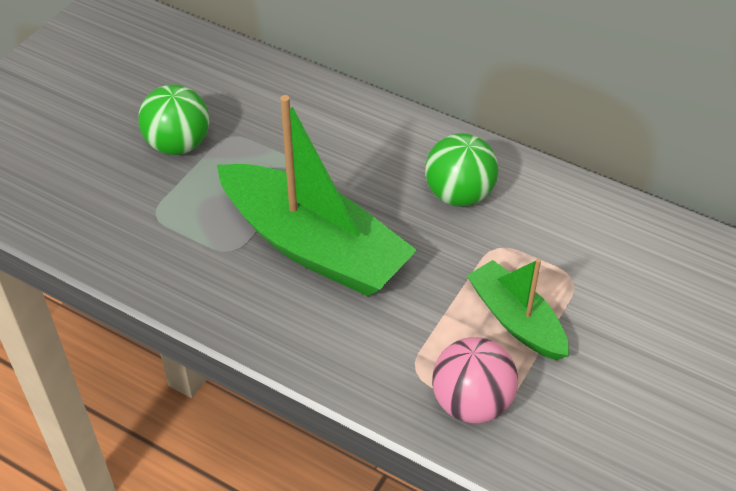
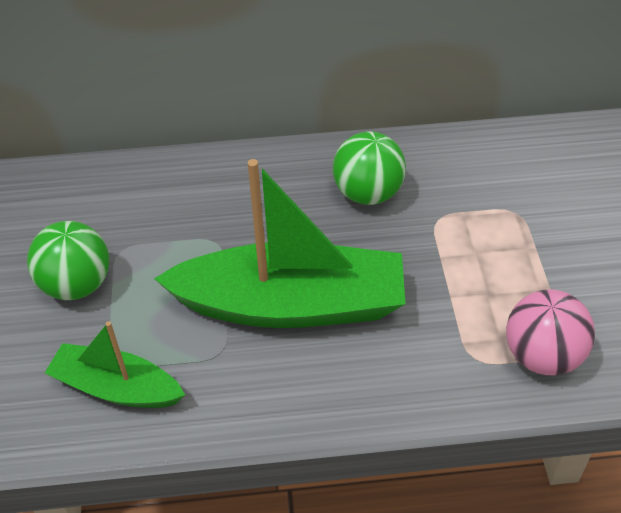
camera: 35 degrees left, 0 degrees up
green boat [467,258,569,360] -> green boat moved to [45,321,185,408]

